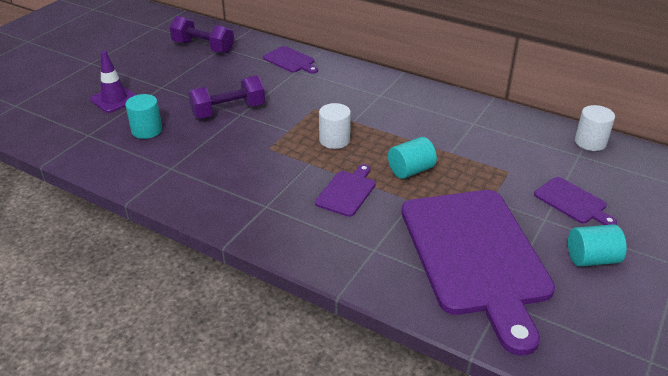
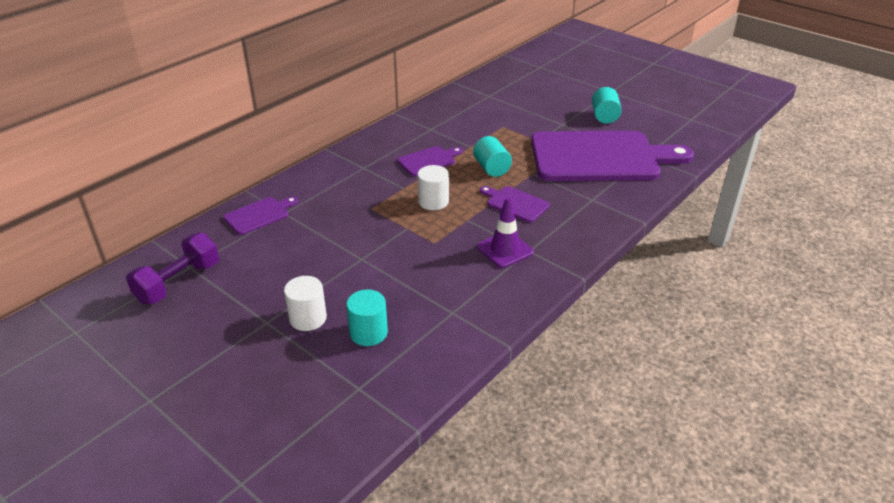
camera: 80 degrees left, 0 degrees up
purple traffic cone [90,51,136,113] -> purple traffic cone moved to [477,197,534,268]
purple dumbbell [188,76,265,119] -> none
purple cutting board [534,177,617,225] -> purple cutting board moved to [398,146,463,176]
white cylinder [575,105,615,151] -> white cylinder moved to [284,276,327,331]

